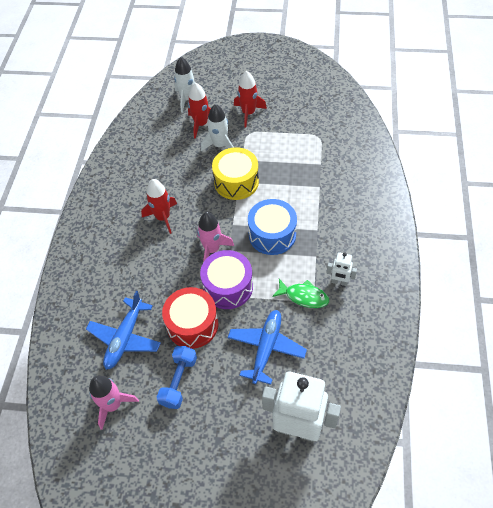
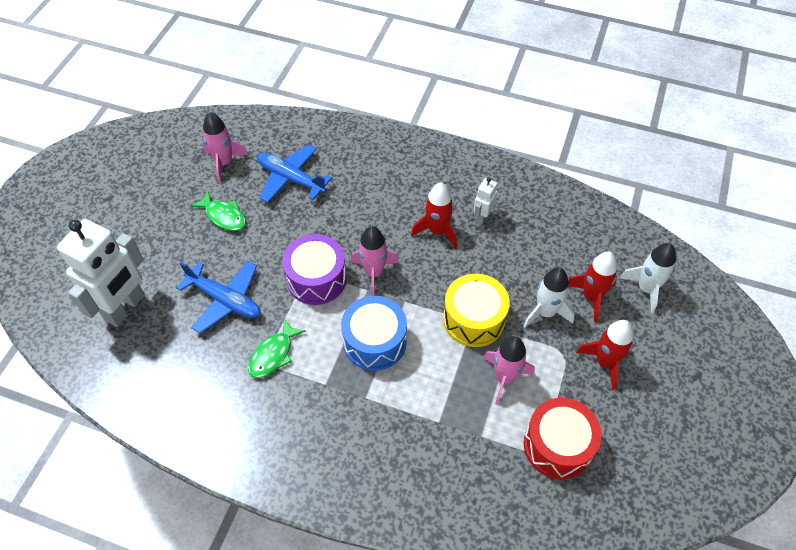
camera: 100 degrees right, 0 degrees up
blue dumbbell [157,346,197,409] -> green fish [190,191,246,231]
red drum [162,287,218,349] -> red drum moved to [524,398,602,479]
white robot [326,252,357,286] -> white robot moved to [474,177,497,225]
none -> pink rocket [483,336,535,405]

